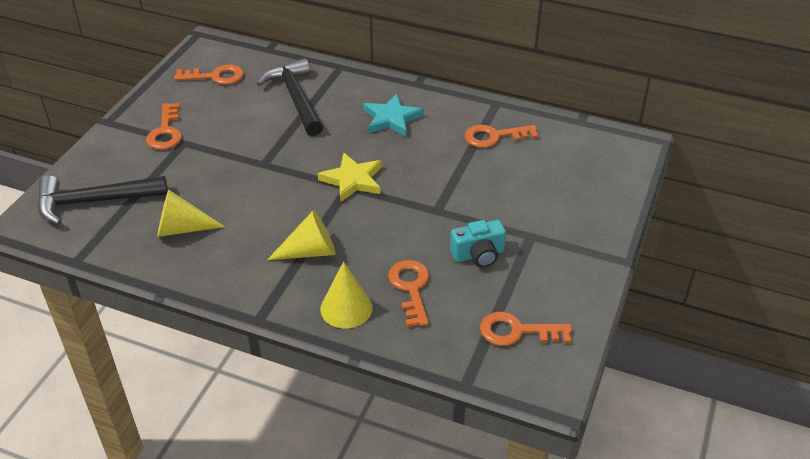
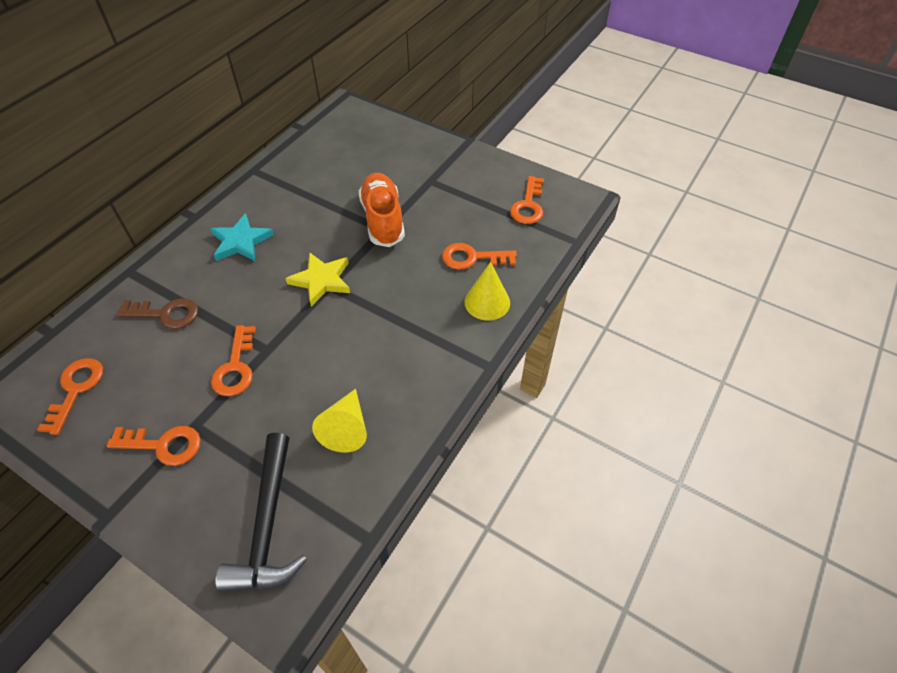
camera: 80 degrees left, 10 degrees up
black hammer [257,58,323,136] -> brown key [117,298,198,329]
yellow cone [267,210,335,260] -> none
turquoise camera [450,220,506,268] -> none
orange key [465,125,539,148] -> orange key moved to [211,325,256,396]
none -> orange shoe [359,173,405,247]

